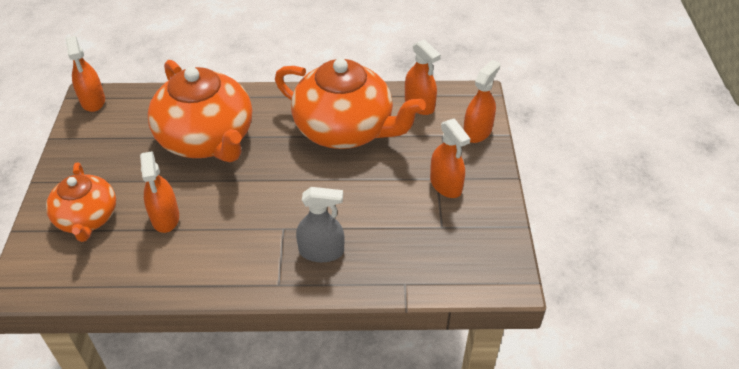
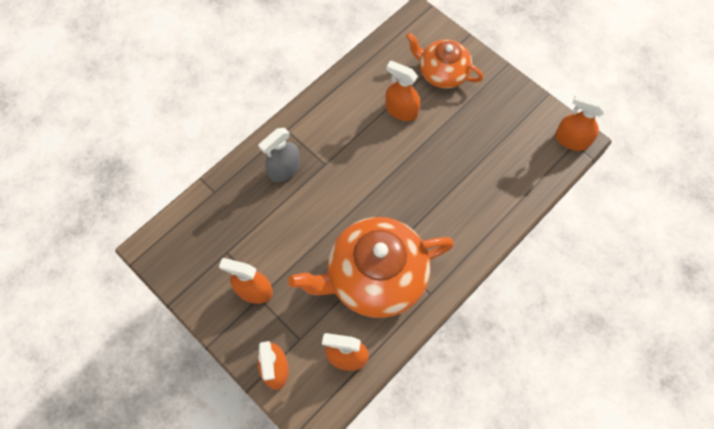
camera: 135 degrees right, 20 degrees up
orange teapot [147,60,252,162] -> none

